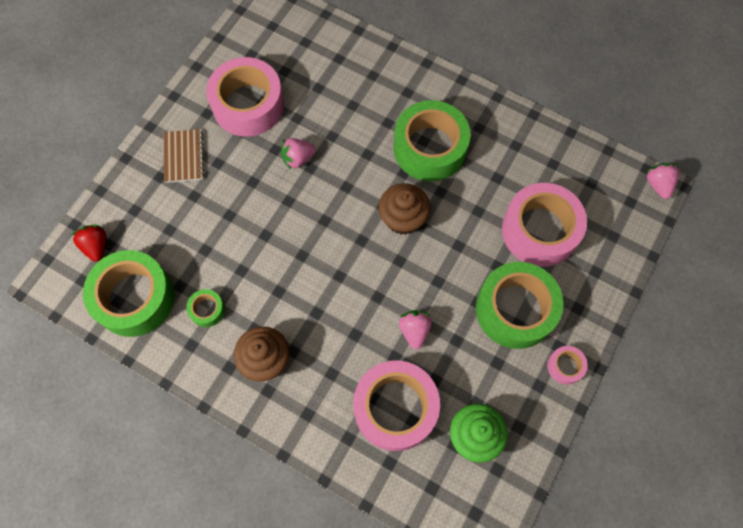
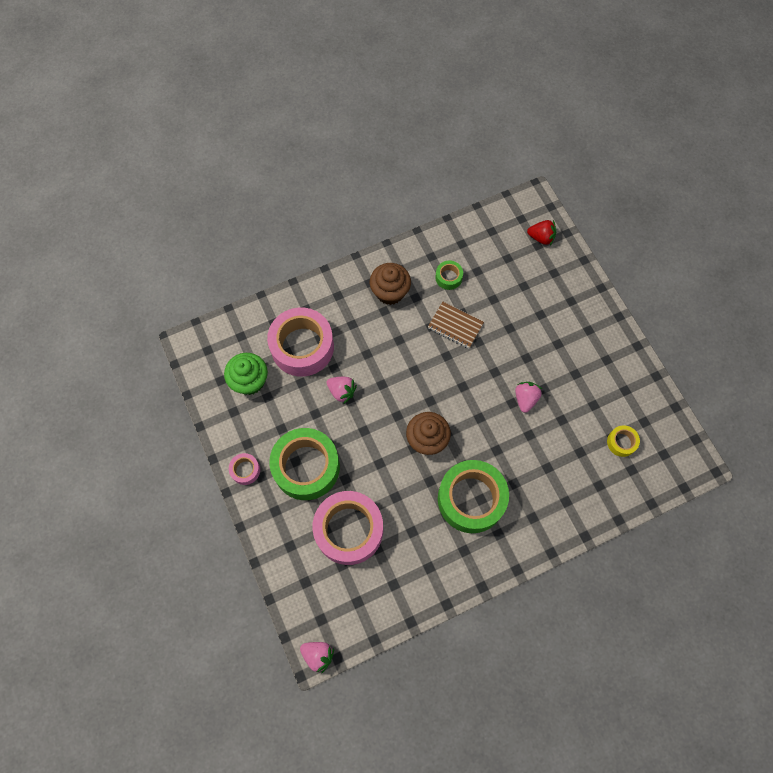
camera: 125 degrees right, 0 degrees up
green tape [83,250,175,337] -> none
brown notebook [164,129,204,183] -> brown notebook moved to [428,302,484,349]
pink tape [206,57,284,137] -> none
none -> yellow tape [607,425,640,457]

